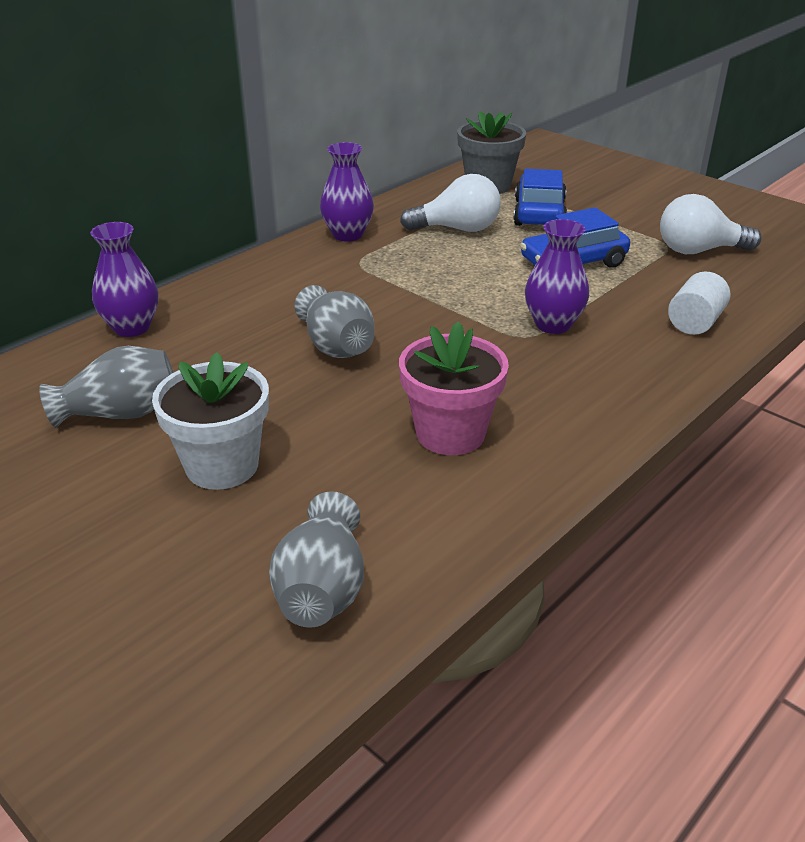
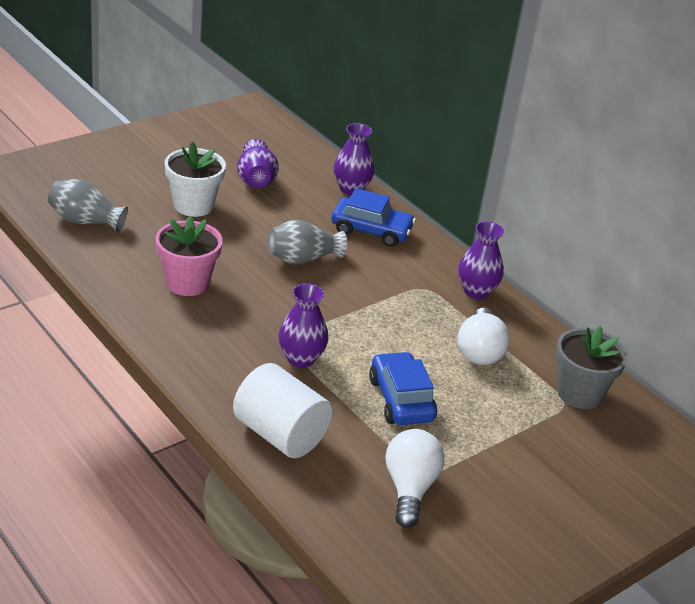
camera: 95 degrees right, 0 degrees up
grey vase [39,346,173,428] -> purple vase [237,139,279,188]
blue car [513,169,567,226] -> blue car moved to [331,188,416,247]
white cylinder [668,272,730,335] -> white cylinder [233,363,333,458], size x1.69

